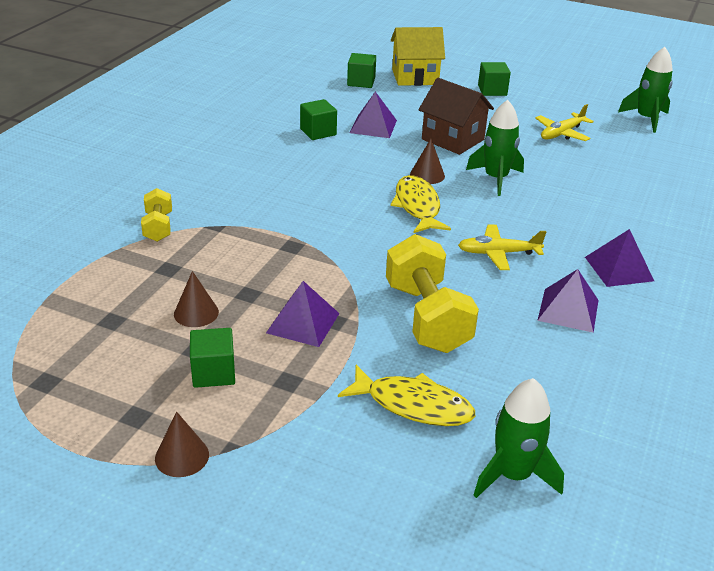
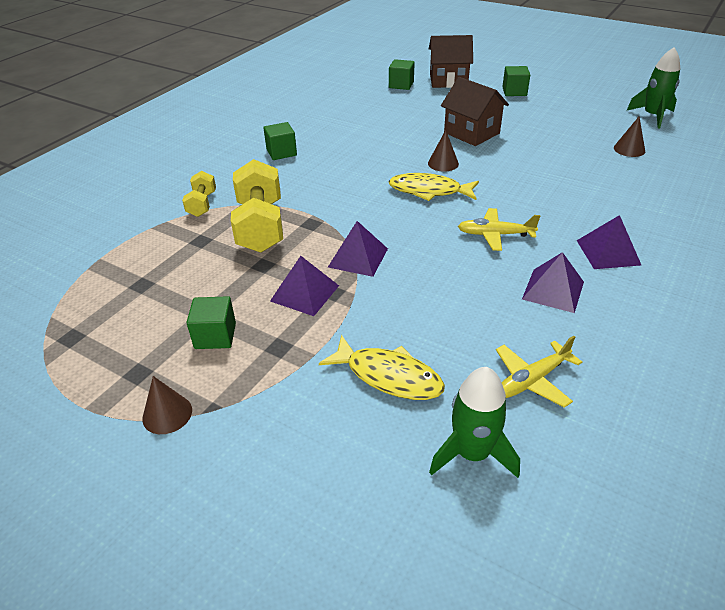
camera: 10 degrees right, 5 degrees up
brown cone [174,271,219,327] -> brown cone moved to [614,117,645,157]
green cube [300,99,337,140] -> green cube moved to [264,122,297,160]
purple pyramid [350,92,397,138] -> purple pyramid moved to [328,221,388,277]
yellow dumbbell [386,234,479,353] -> yellow dumbbell moved to [231,159,283,253]
yellow fish [390,175,451,233] -> yellow fish turned 75 degrees counterclockwise [388,173,479,201]
yellow house [391,27,445,86] -> brown house [429,35,473,88]
green rocket [466,100,524,196] -> none
yellow plane [535,104,594,141] -> yellow plane moved to [496,336,582,408]

